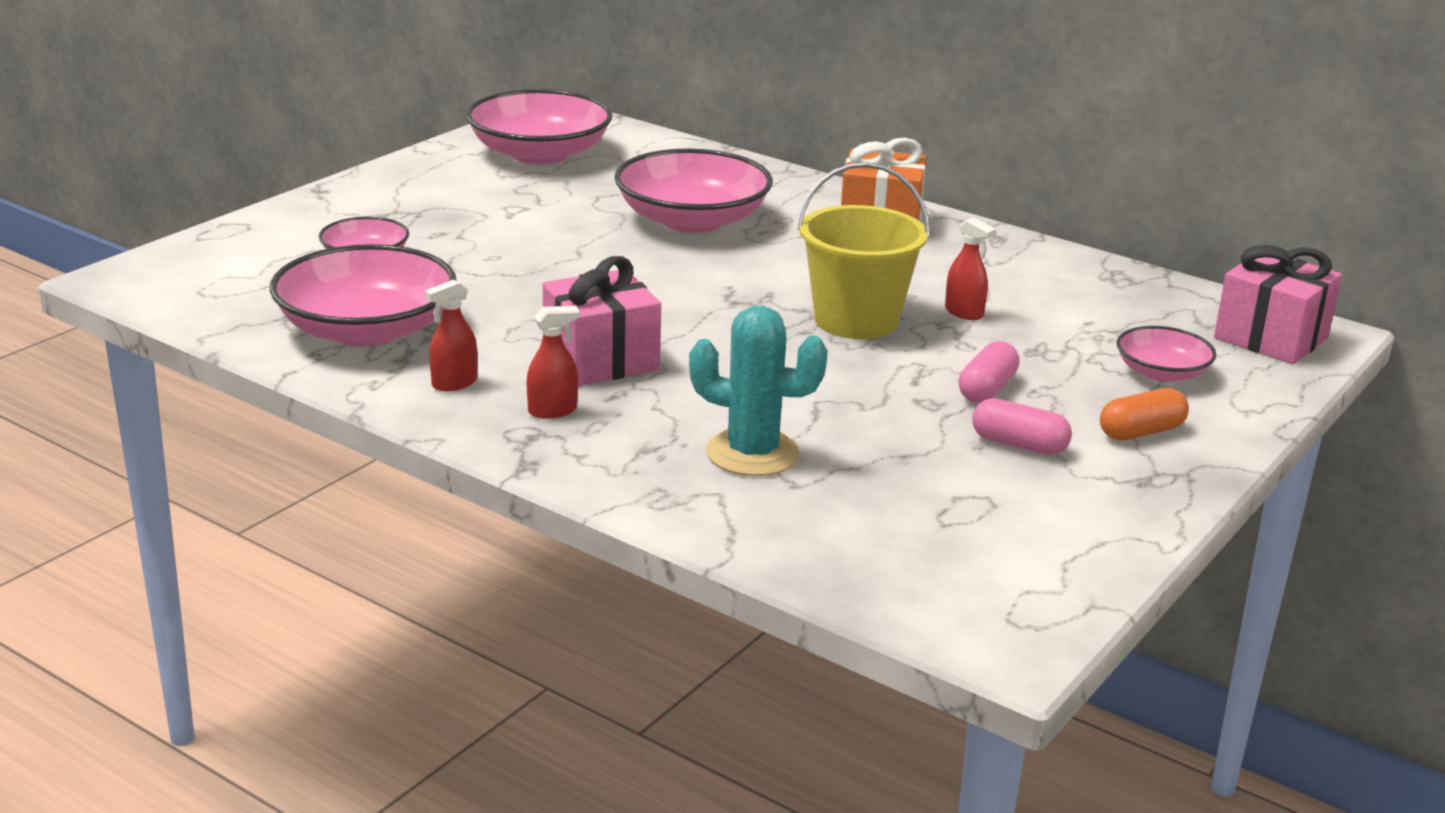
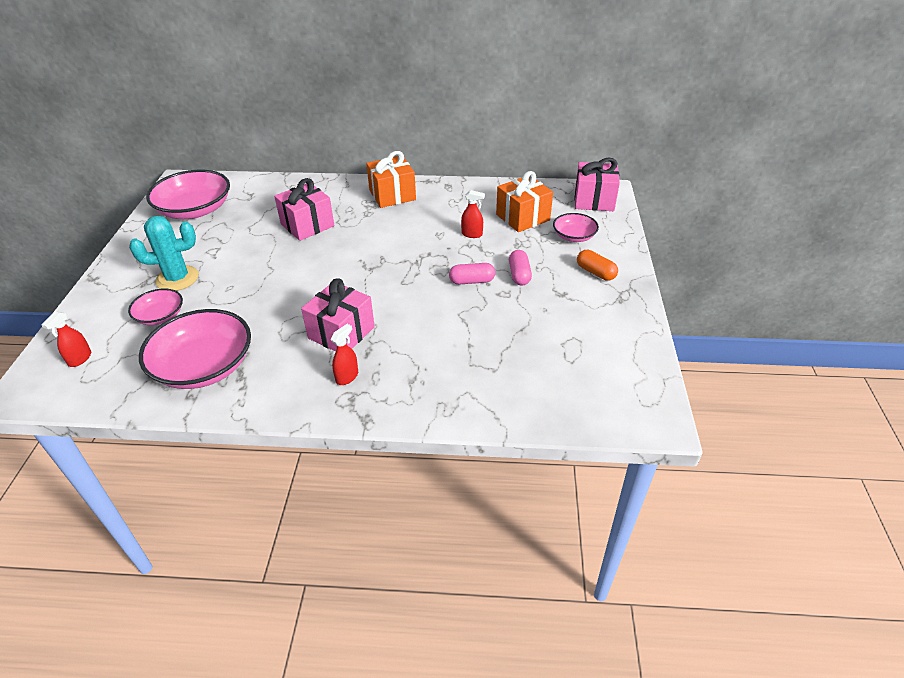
camera: 30 degrees left, 15 degrees up
red spray bottle [425,280,478,391] -> red spray bottle moved to [42,311,91,367]
pink bowl [614,149,773,233] -> pink gift [274,178,334,241]
turquoise cactus [689,306,828,476] -> turquoise cactus moved to [129,216,199,291]
yellow bucket [797,162,930,339] -> none
pink capsule [972,398,1072,455] -> pink capsule moved to [449,263,495,284]
orange capsule [1100,388,1189,440] -> orange capsule turned 75 degrees counterclockwise [577,250,618,281]
none -> orange gift [496,171,553,232]

